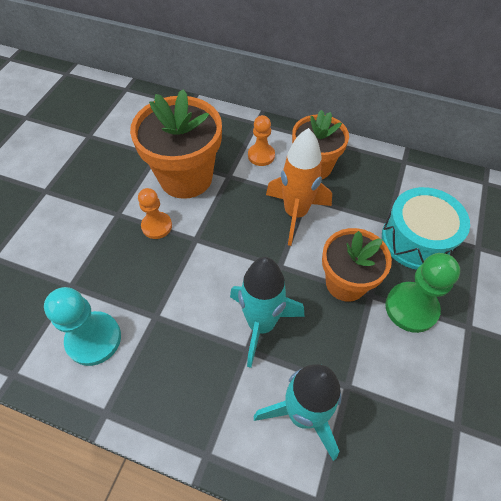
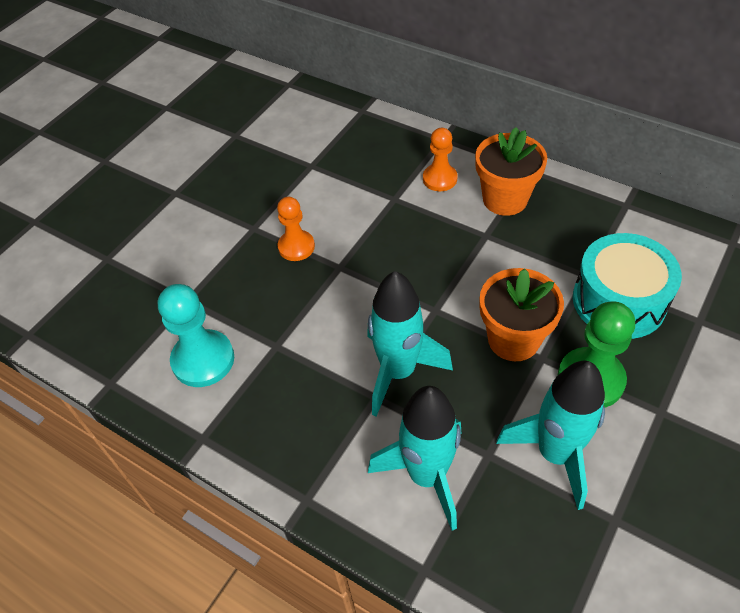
camera: 15 degrees right, 5 degrees down
orange flower pot [130,89,222,199] -> none
orange rocket [266,128,332,246] -> none
none -> turquoise rocket [496,361,605,510]

